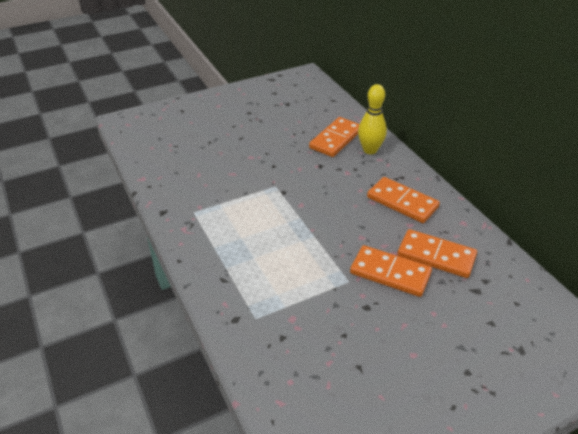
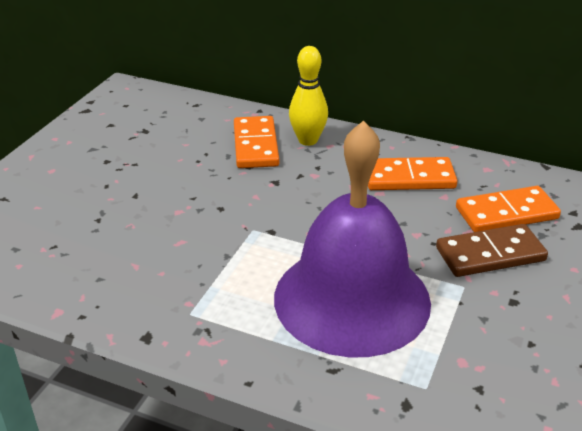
camera: 40 degrees left, 5 degrees down
orange domino [350,245,432,297] -> brown domino [436,224,548,277]
none -> purple bell [274,120,431,357]

